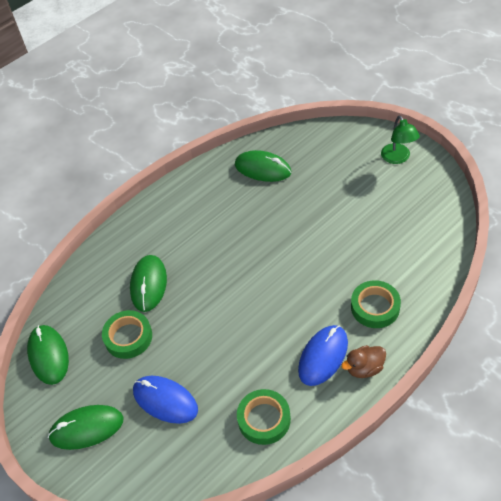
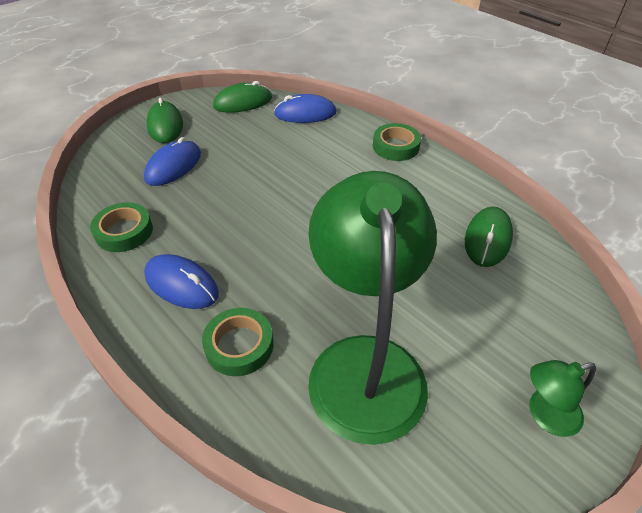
camera: 85 degrees right, 5 degrees down
green tape [102,310,152,359] -> green tape moved to [373,123,421,161]
green mouse [130,255,167,312] -> none
brown duck [341,345,386,378] -> none
none -> blue mouse [274,94,336,123]
none -> green lamp [308,171,437,445]

